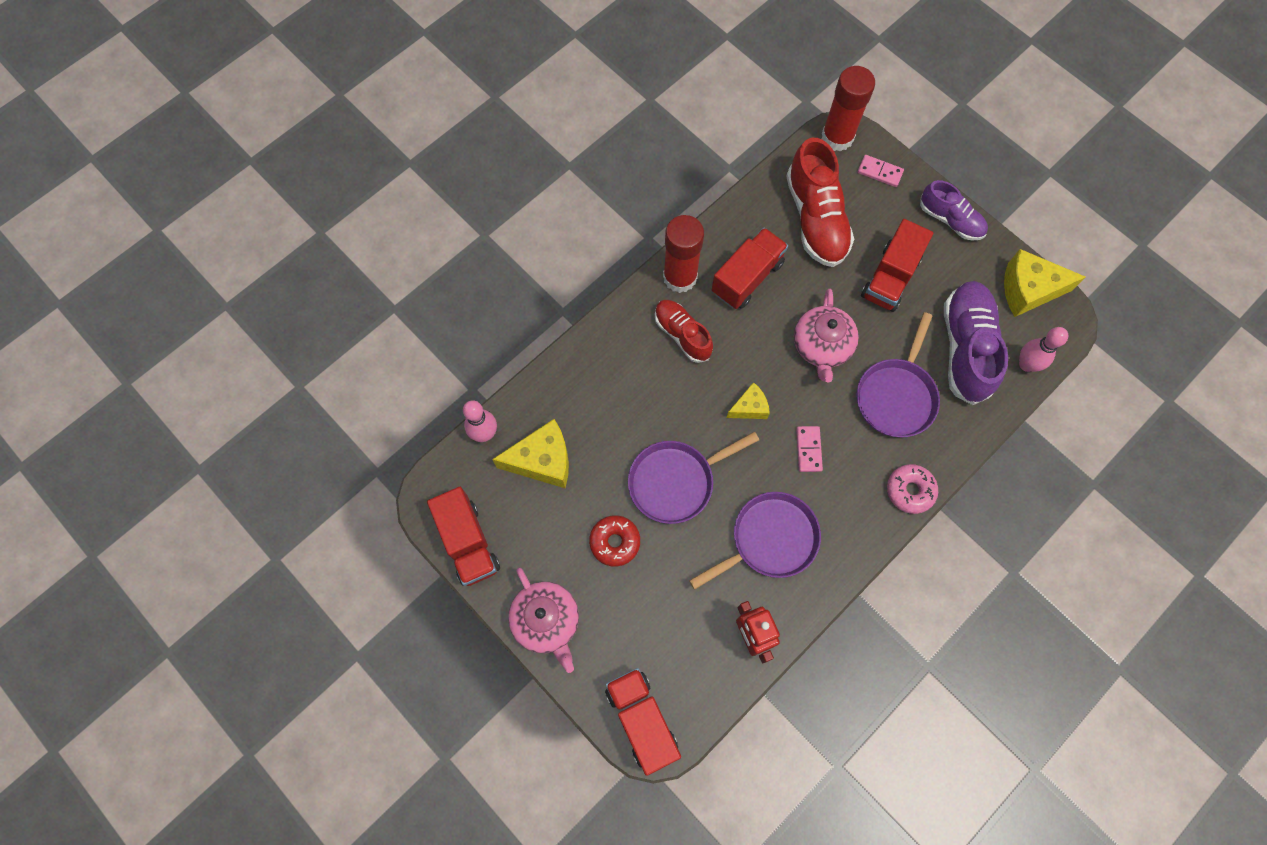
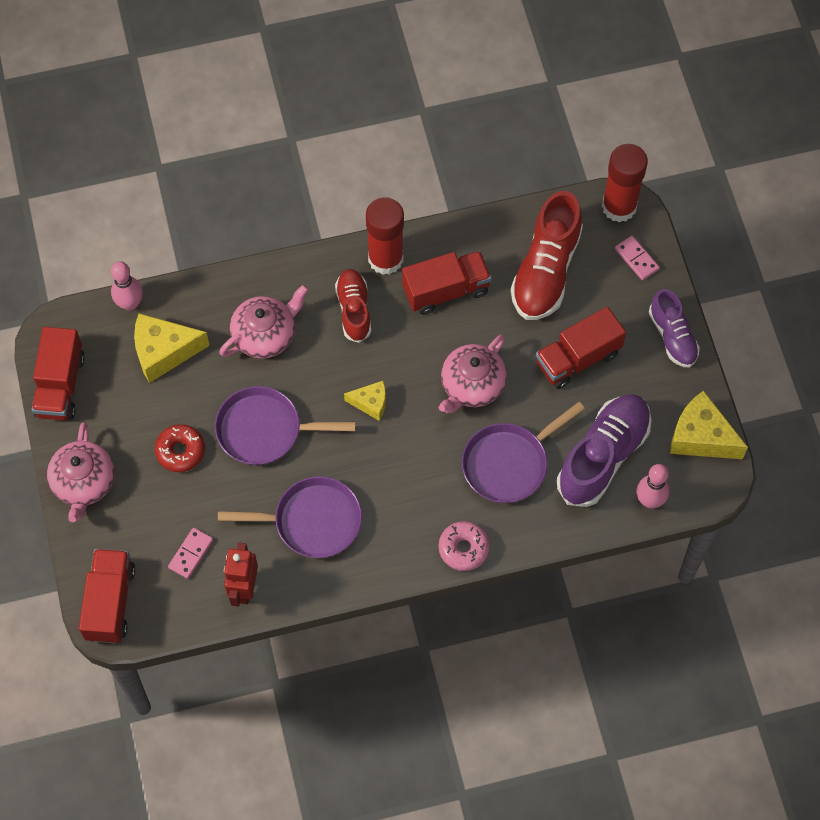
camera: 30 degrees right, 5 degrees down
yellow cheese [492,419,569,488] -> yellow cheese turned 150 degrees clockwise [134,313,210,383]
pink domino [796,426,823,472] -> pink domino moved to [168,528,213,579]
none -> pink teapot [219,284,309,359]

